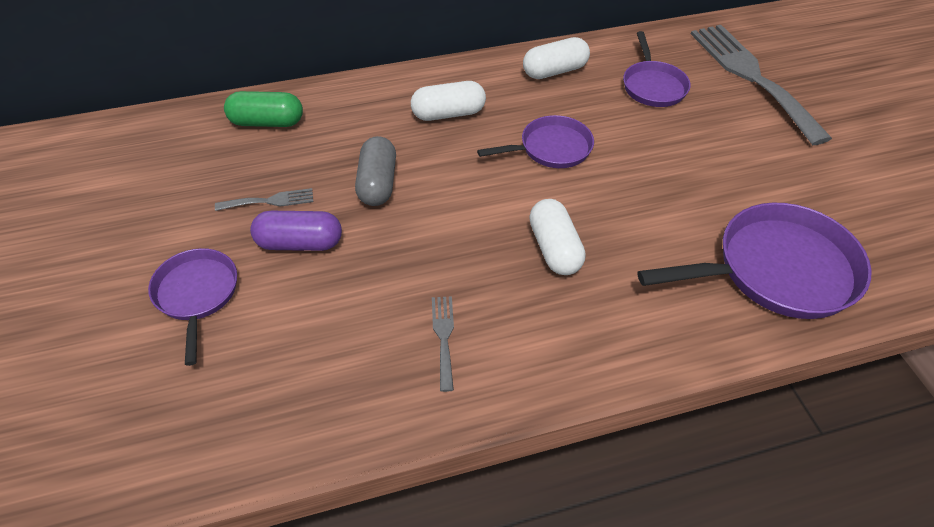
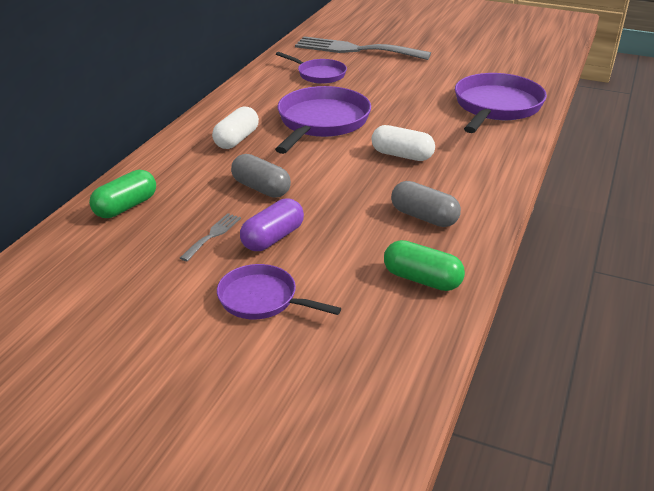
camera: 50 degrees left, 15 degrees down
grey fork [432,296,454,392] -> grey capsule [391,181,461,227]
purple pan [477,115,594,168] -> purple pan [275,86,371,154], size x1.71
white capsule [523,37,590,79] -> none
none -> green capsule [384,240,465,291]

